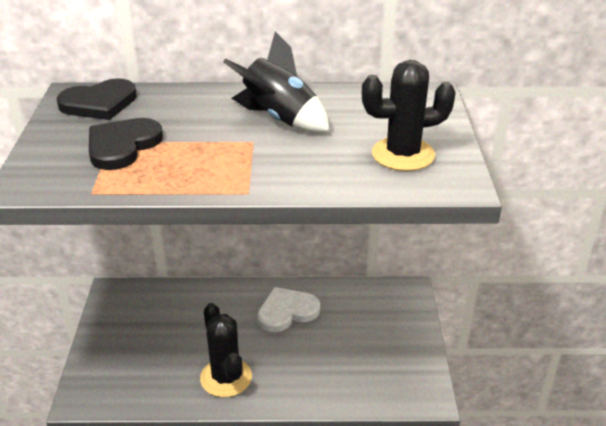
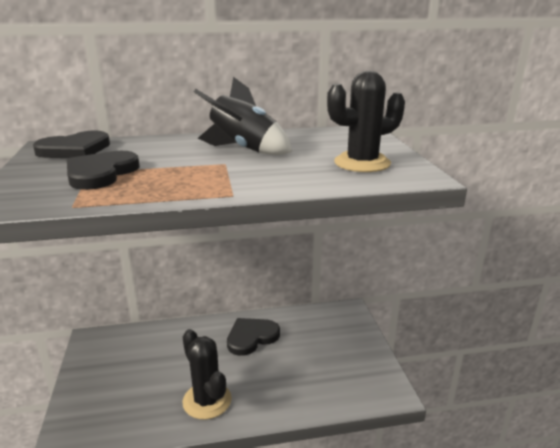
camera: 10 degrees left, 10 degrees down
white heart [257,287,320,332] -> black heart [227,318,280,356]

